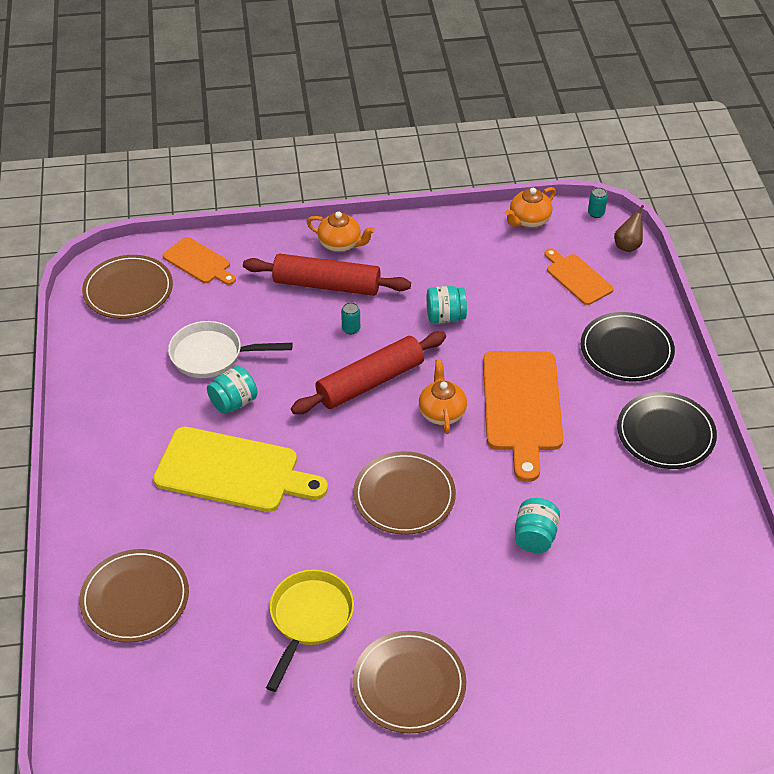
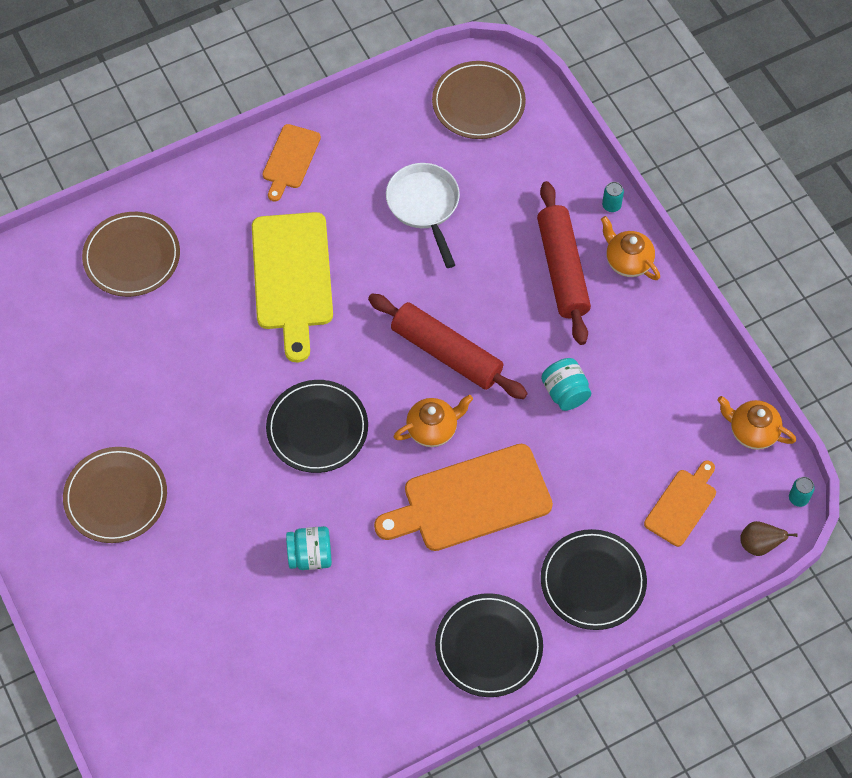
camera: 70 degrees right, 15 degrees up
orange cutting board [163,237,236,285] -> orange cutting board moved to [262,124,321,202]
turquoise jar [207,366,258,414] -> none
yellow pan [266,569,354,692] -> none
orange teapot [307,211,375,252] -> orange teapot turned 135 degrees clockwise [601,216,660,280]
turquoise can [341,302,360,334] -> turquoise can moved to [602,182,624,212]
brown plate [353,451,456,535] -> black plate [266,380,368,473]

